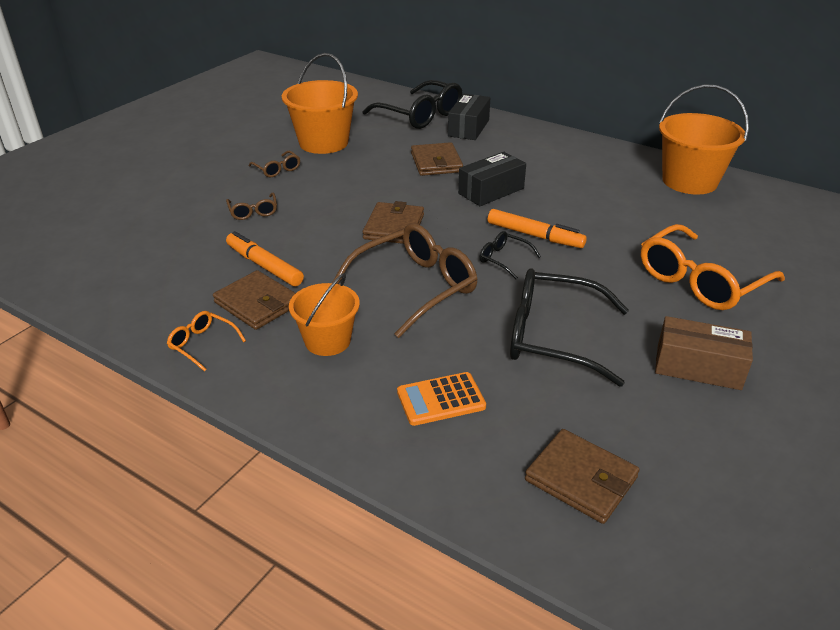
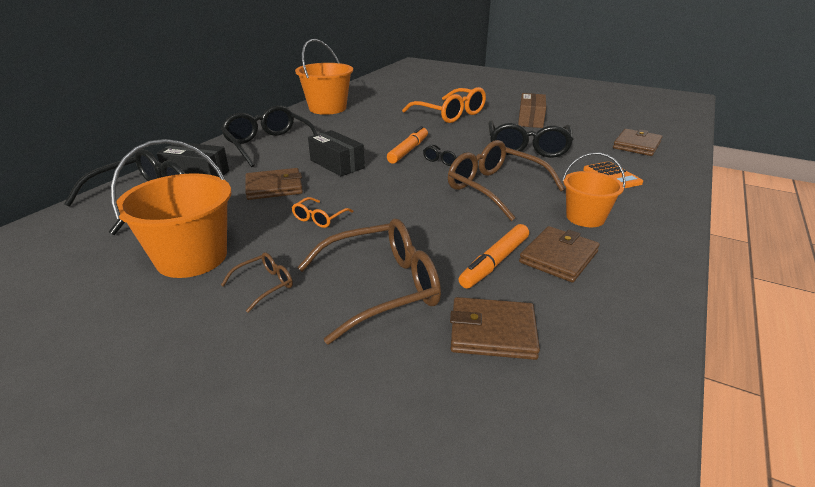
camera: 95 degrees left, 5 degrees down
orange glasses [167,311,246,371] -> orange glasses moved to [292,197,353,228]
brown glasses [226,193,277,220] -> brown glasses [297,218,441,344], size x2.15
brown wallet [363,201,424,244] -> brown wallet moved to [450,297,540,360]
none -> black glasses [221,105,318,167]

